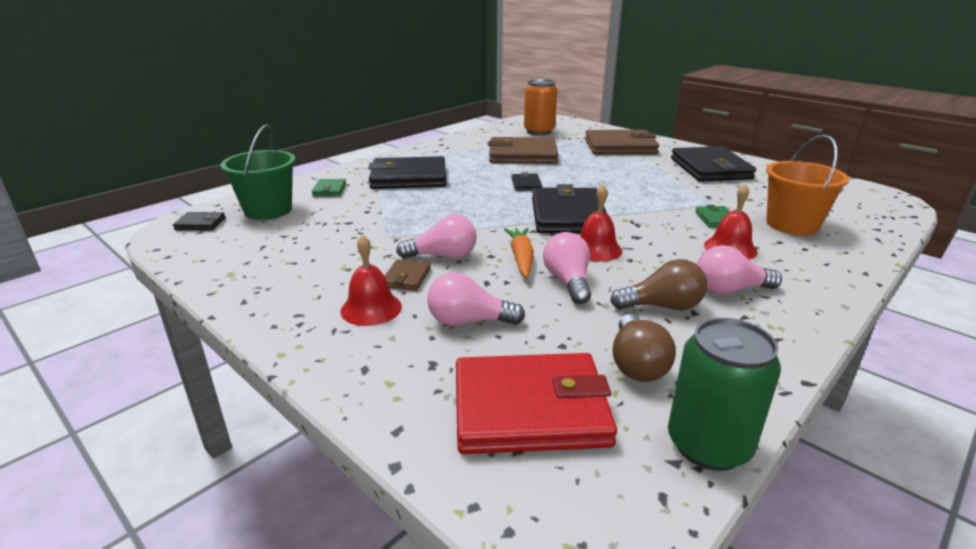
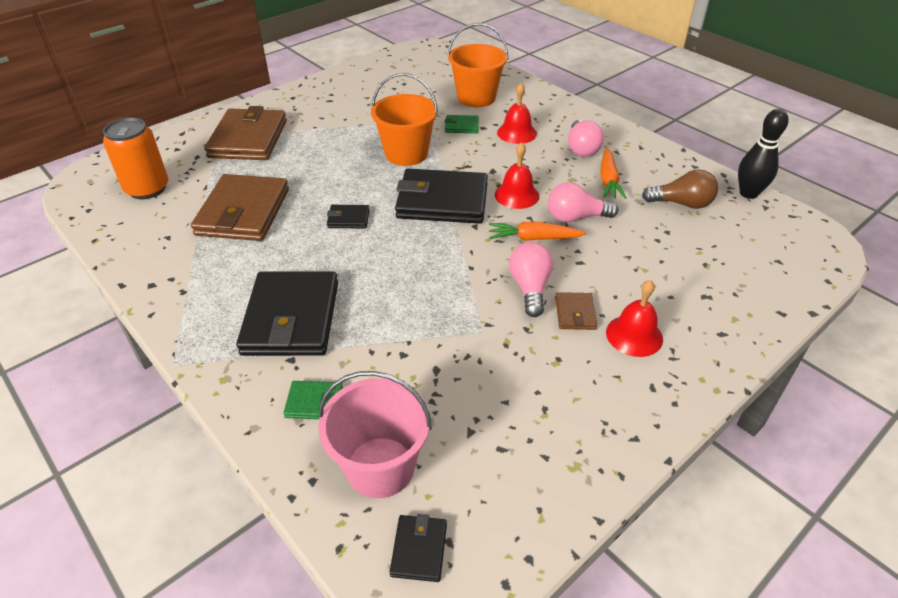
camera: 85 degrees left, 15 degrees up
green bucket [220,124,296,220] -> pink bucket [318,371,432,498]
brown wallet [385,259,431,291] -> brown wallet turned 75 degrees clockwise [555,292,597,330]
pink light bulb [427,272,525,326] -> none
red wallet [456,353,617,454] -> none
brown light bulb [610,259,707,310] -> orange carrot [600,148,627,199]
green can [668,318,781,471] -> black bowling pin [738,109,788,199]
black wallet [671,146,756,182] -> none
none -> orange bucket [371,73,438,166]

